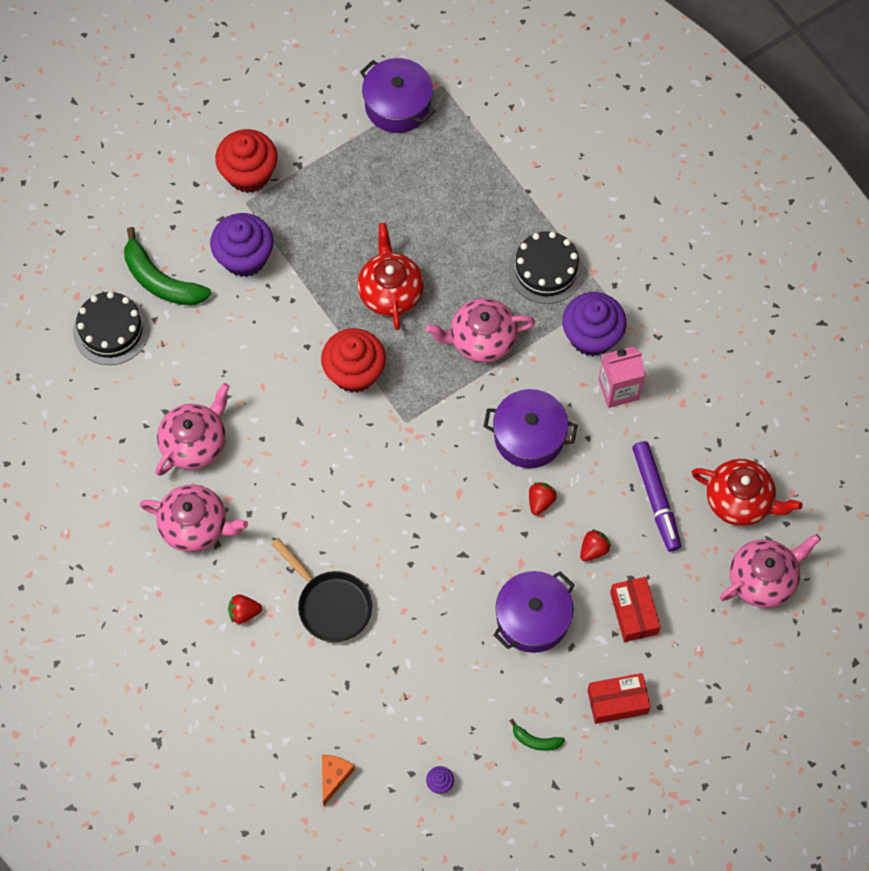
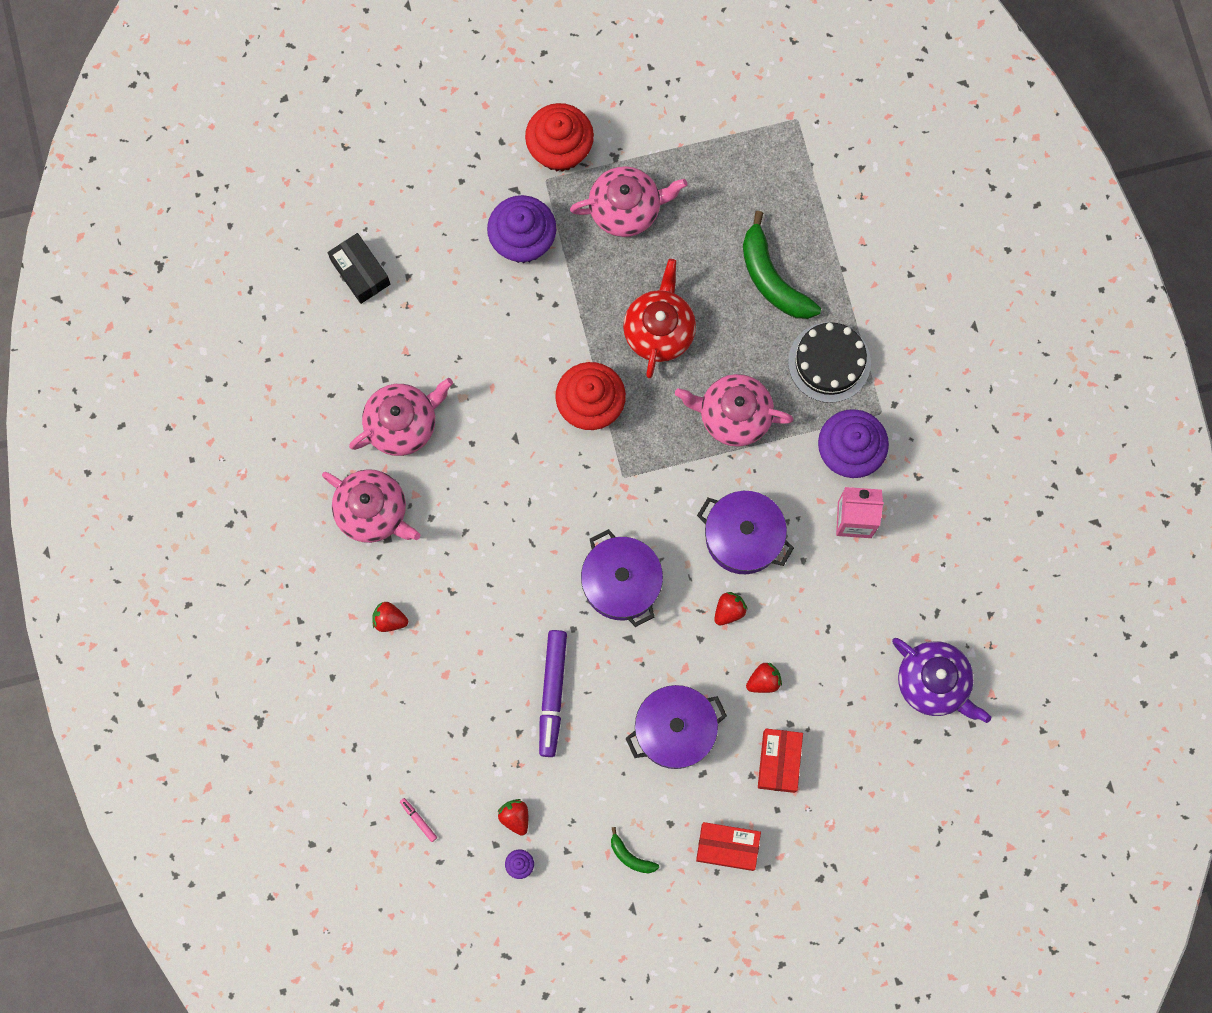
camera: 20 degrees right, 10 degrees up
black cake [73,292,149,365] -> black box [328,233,390,304]
green banana [124,227,212,306] -> green banana moved to [743,211,821,319]
black pan [272,538,372,642] -> none
orange cheese [322,755,355,805] -> pink marker [400,798,437,842]
purple pot [360,58,436,133] -> purple pot moved to [581,529,663,627]
purple marker [632,441,681,552] -> purple marker moved to [539,630,567,757]
red teapot [692,459,803,526] -> purple teapot [892,638,991,723]
pink teapot [720,534,821,608] -> pink teapot moved to [570,166,687,237]
none -> red strawberry [498,799,528,836]

